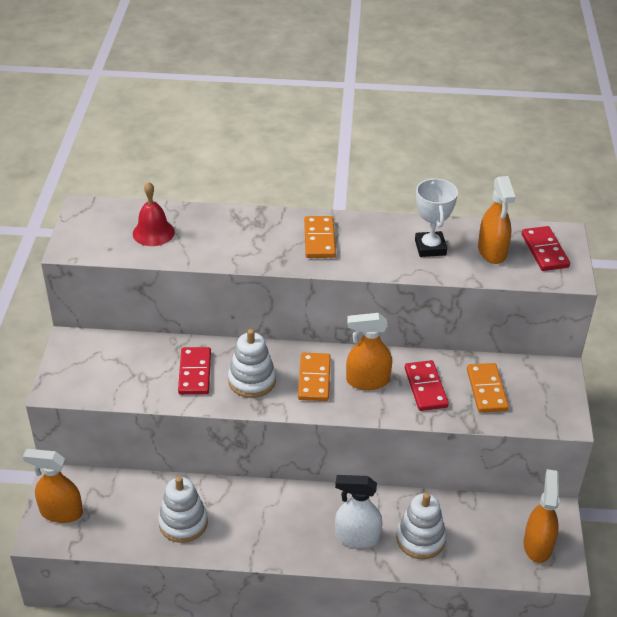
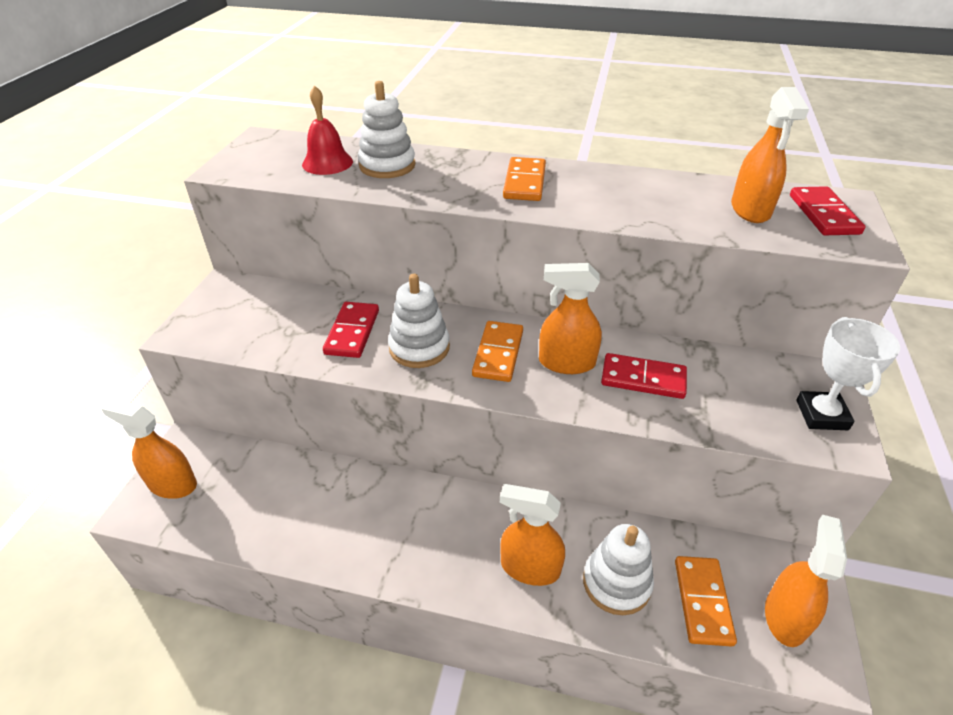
camera: 10 degrees right, 0 degrees up
white stacking toy [158,476,208,543] -> white stacking toy moved to [358,81,416,178]
white spray bottle [335,475,382,548] -> orange spray bottle [500,484,565,586]
red domino [405,360,449,411] -> red domino turned 75 degrees counterclockwise [601,353,687,399]
white trophy [415,178,458,257] -> white trophy moved to [796,317,900,430]
orange domino [467,363,509,413] -> orange domino moved to [675,556,737,647]

